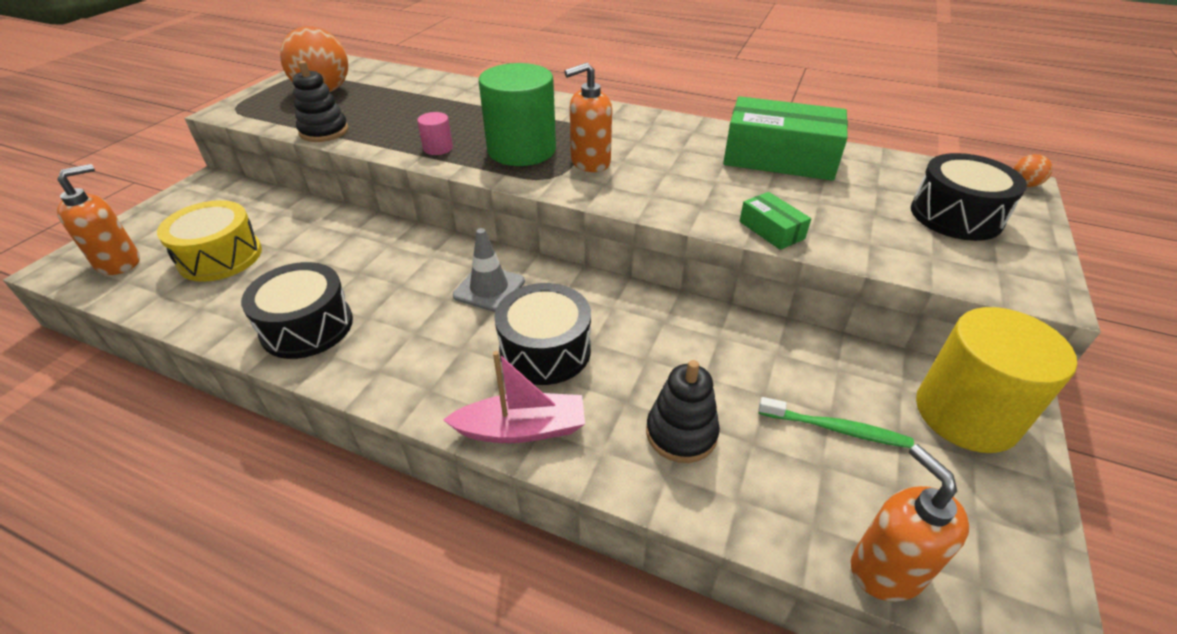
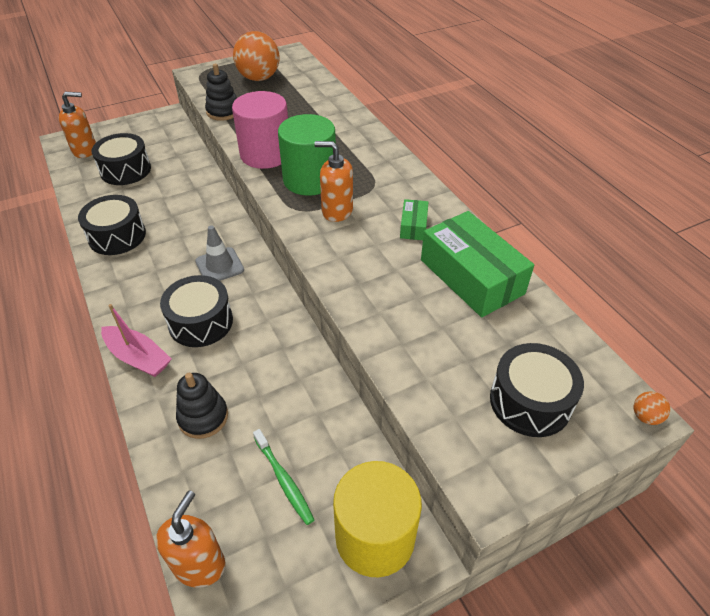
camera: 40 degrees right, 5 degrees up
yellow drum [157,200,262,282] -> black drum [91,133,151,185]
pink cylinder [417,112,453,155] -> pink cylinder [232,91,288,169], size x2.32
green box [739,192,811,250] -> green box moved to [400,199,428,240]

